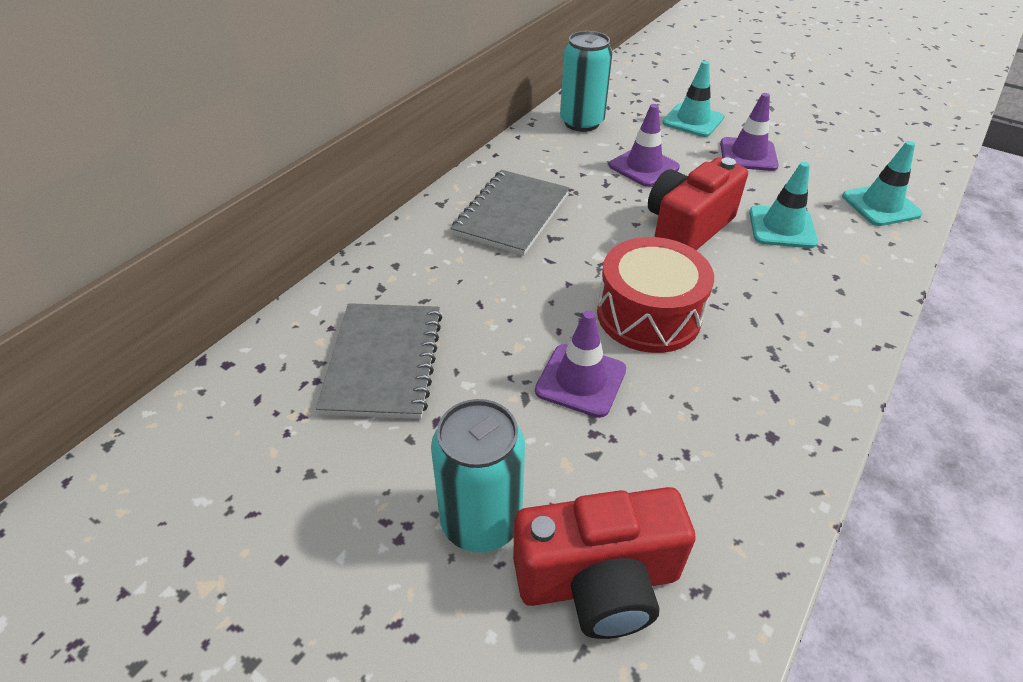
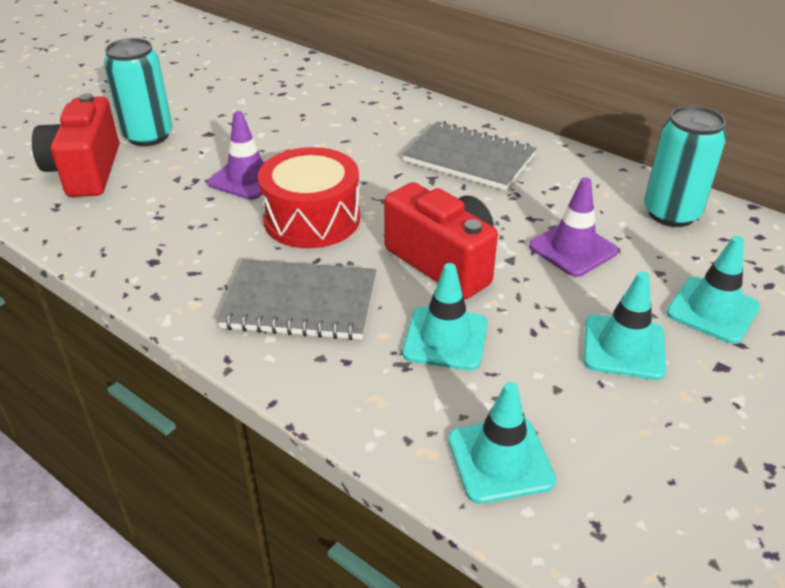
camera: 95 degrees right, 5 degrees down
grey notebook [316,303,442,419] -> grey notebook moved to [217,259,376,340]
purple traffic cone [720,93,779,171] -> turquoise traffic cone [584,272,667,380]

